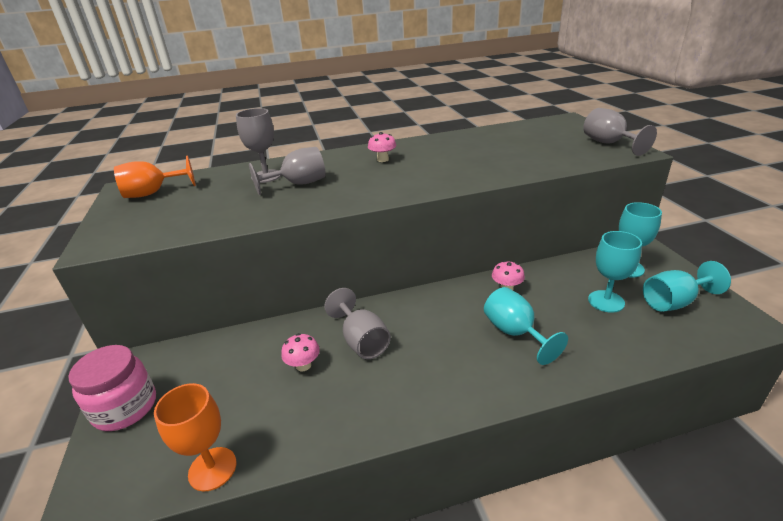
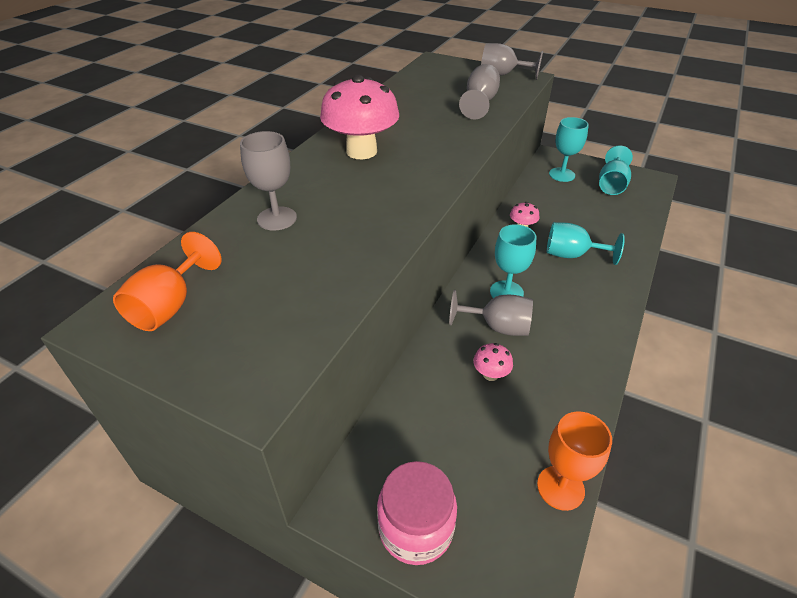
camera: 50 degrees left, 10 degrees up
grey goblet [249,147,326,195] -> grey goblet moved to [459,64,500,120]
pink mushroom [368,132,396,162] -> pink mushroom [320,75,399,159], size x2.30
turquoise goblet [588,231,642,313] -> turquoise goblet moved to [490,224,536,298]

